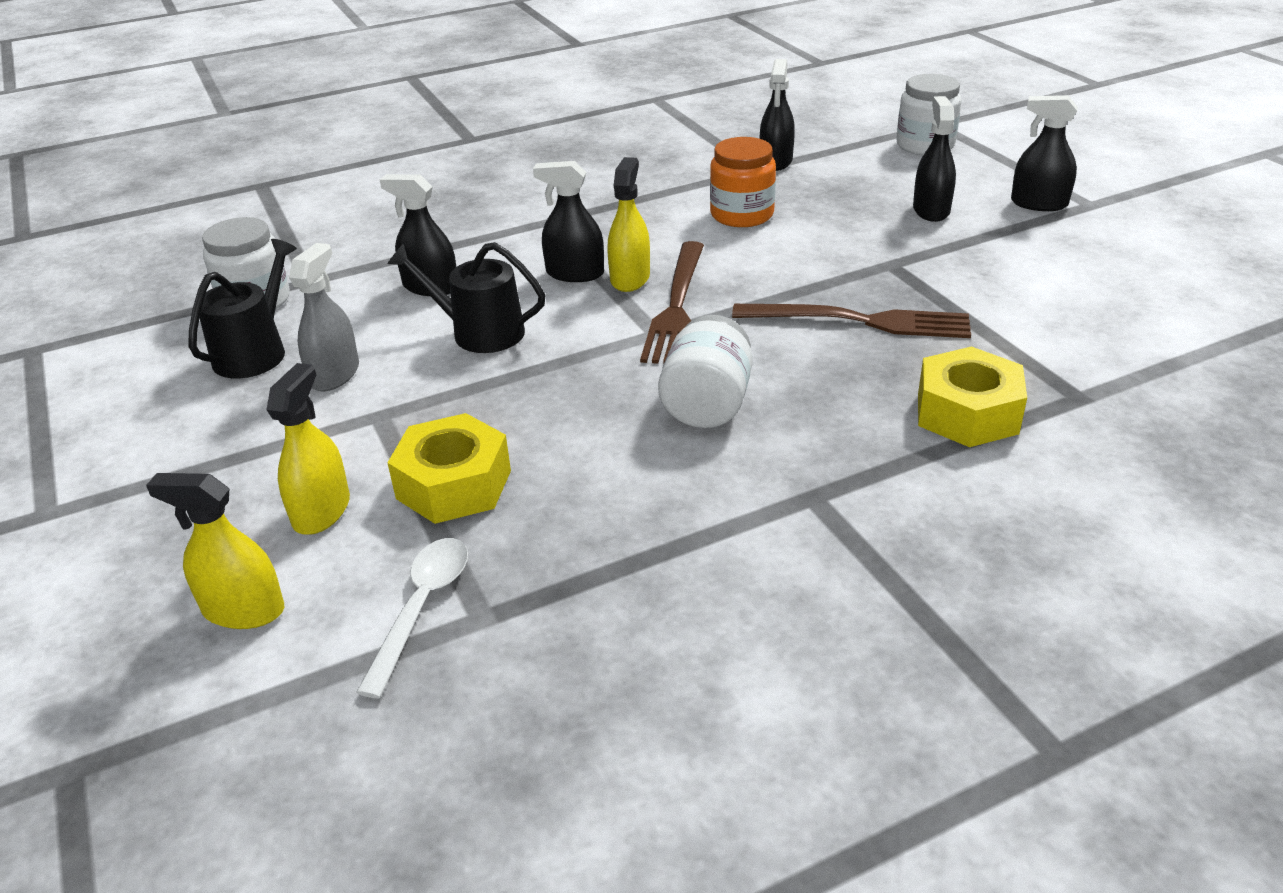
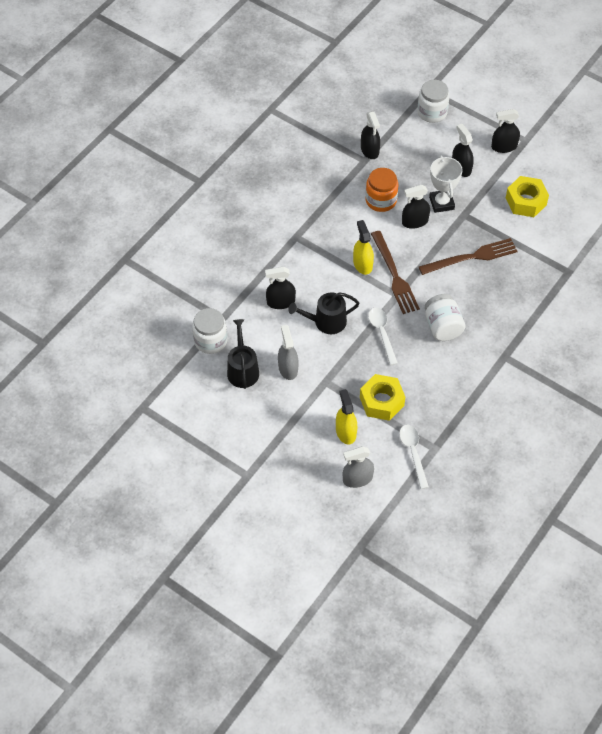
camera: 30 degrees left, 20 degrees up
yellow spray bottle [146,473,284,629] -> grey spray bottle [343,446,374,488]
black spray bottle [533,161,604,282] -> black spray bottle moved to [402,185,430,229]
yellow nut [918,346,1027,447] -> yellow nut moved to [506,176,549,217]
none -> white spoon [368,308,398,365]
none -> white trophy [429,156,463,213]

